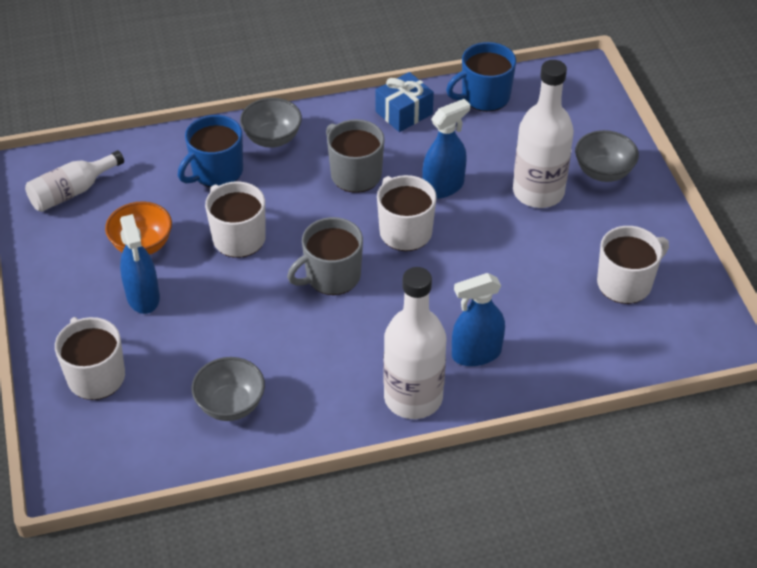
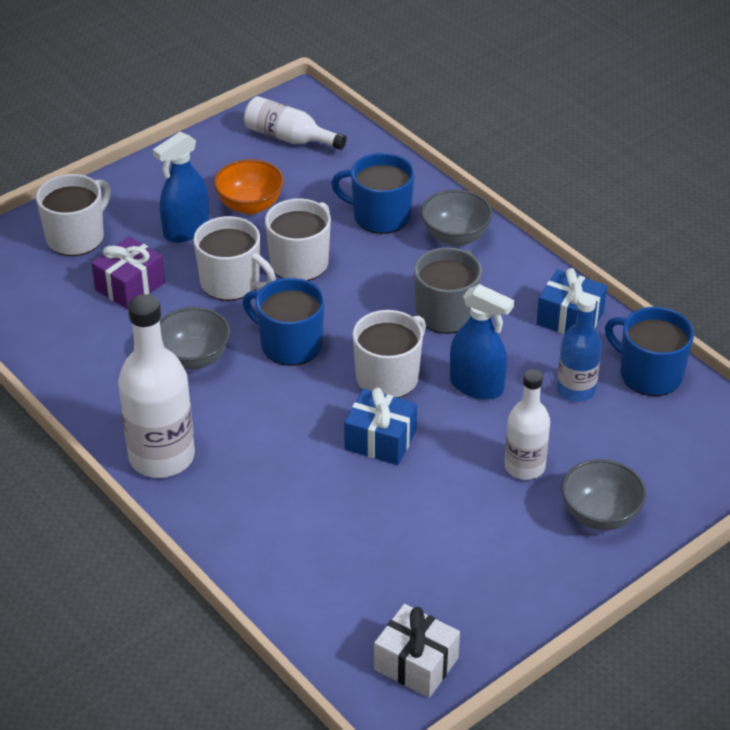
camera: 65 degrees right, 5 degrees down
grey bowl [192,357,265,421] -> grey bowl moved to [160,307,230,369]
grey mug [287,217,363,295] -> blue mug [243,278,325,366]
blue spray bottle [452,273,505,366] -> none
white bottle [513,60,574,208] -> white bottle [504,369,550,480], size x0.62
white mug [597,226,669,304] -> white mug moved to [193,216,276,301]
none -> purple gift [91,236,165,309]
none -> blue gift [344,388,417,465]
none -> white gift [374,604,460,698]
none -> blue bottle [557,293,602,402]

